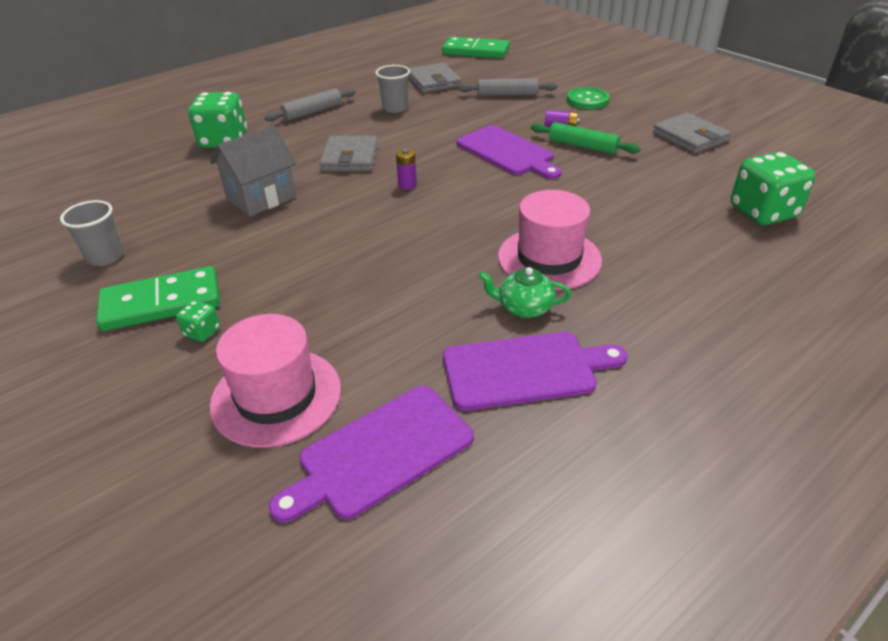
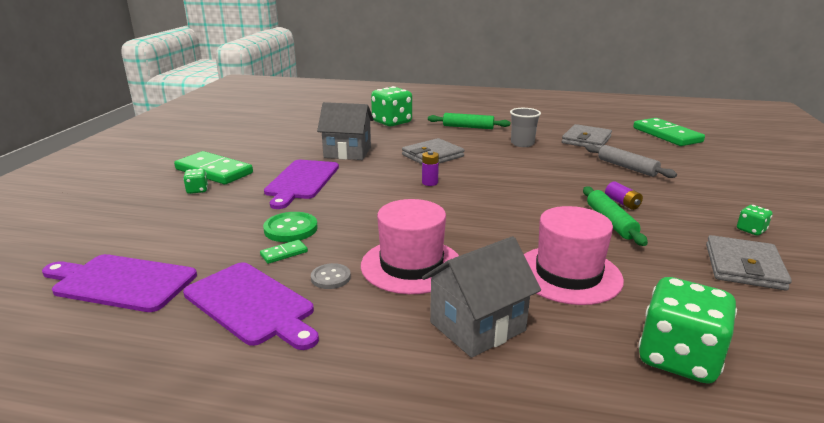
camera: 50 degrees right, 15 degrees down
grey cup [60,200,124,266] -> none
pink hat [210,314,341,448] -> pink hat moved to [524,206,624,305]
grey rolling pin [264,88,356,122] -> green rolling pin [428,113,510,129]
purple cutting board [456,125,562,179] -> purple cutting board moved to [264,160,339,209]
green teapot [479,267,571,318] -> grey button [311,263,351,289]
green button [567,87,610,109] -> green button moved to [263,212,318,242]
none -> green domino [260,240,308,264]
none -> grey house [422,236,541,358]
none -> green dice [737,205,772,236]

